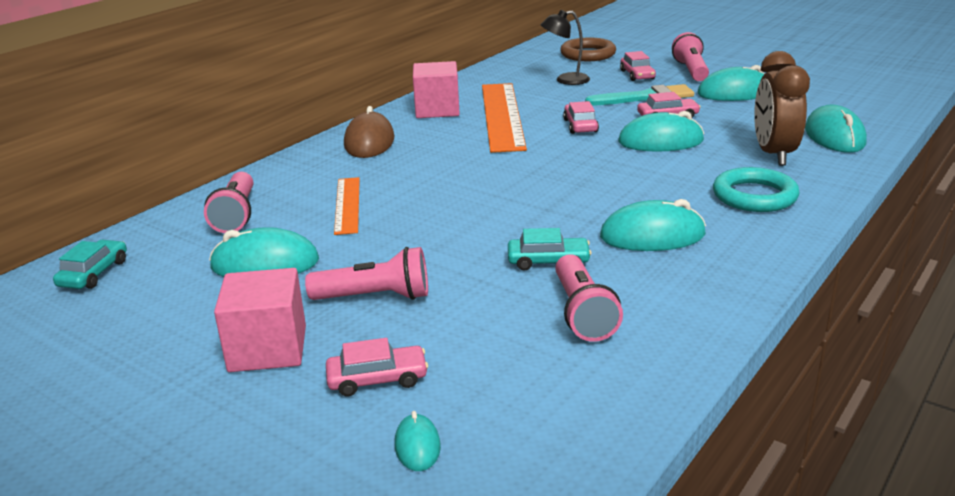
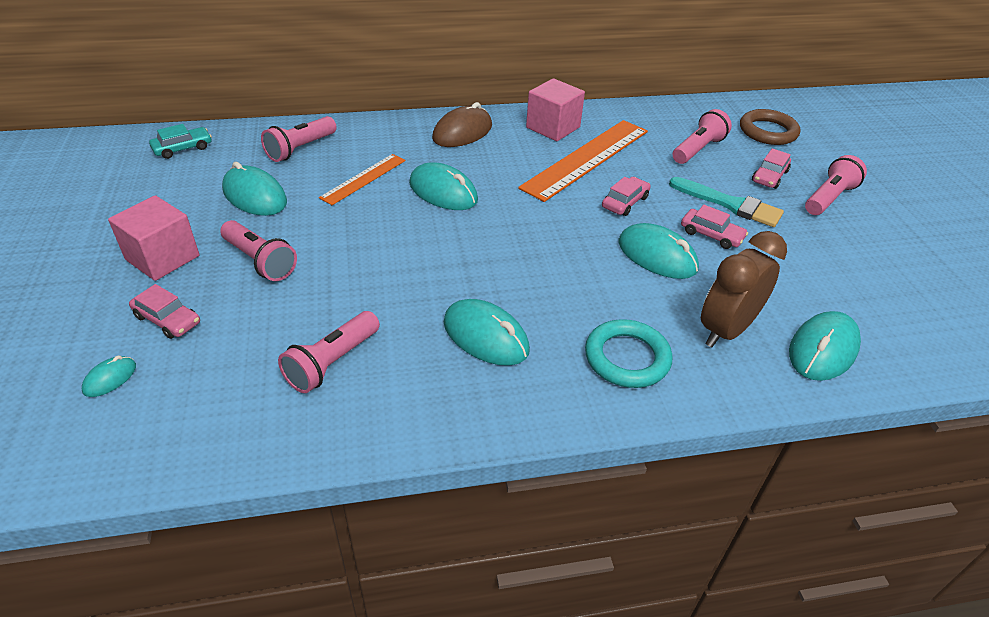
camera: 40 degrees right, 15 degrees up
turquoise car [508,228,592,271] -> none
black lamp [541,10,590,85] -> pink flashlight [673,109,732,164]
turquoise mouse [698,65,765,101] -> turquoise mouse moved to [409,162,478,210]

